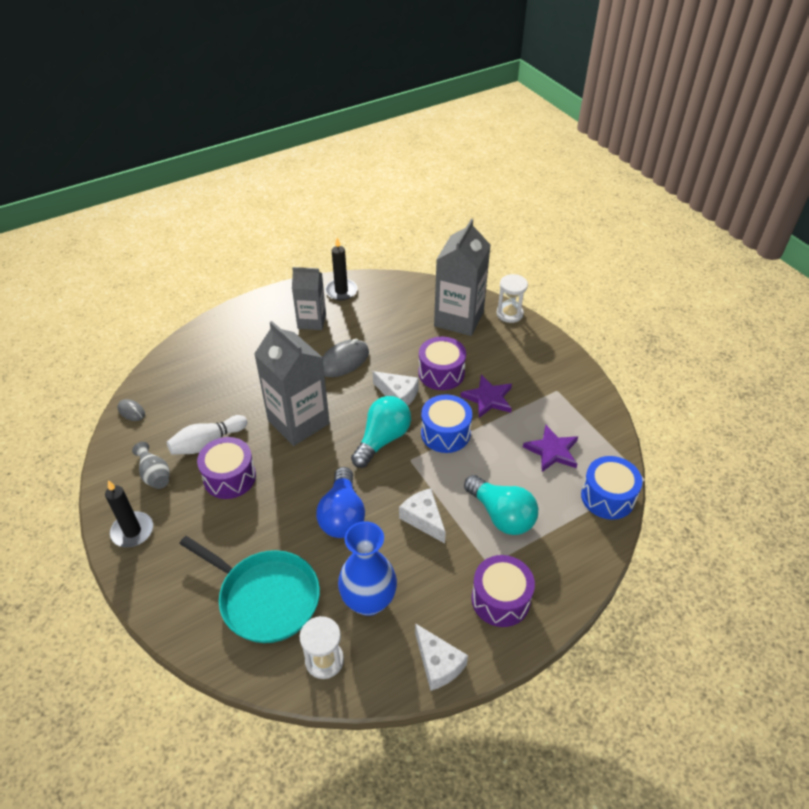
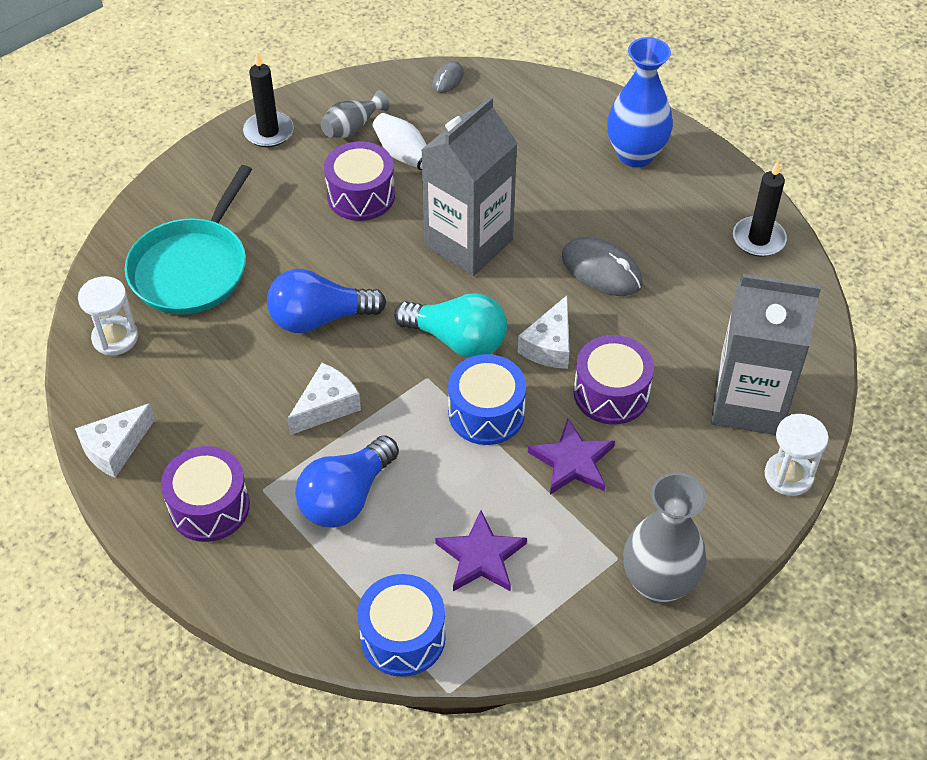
camera: 80 degrees right, 5 degrees up
grey carton [292,267,326,330] -> none
blue vase [338,521,397,616] -> blue vase moved to [607,37,673,167]
turquoise light bulb [464,475,538,535] -> blue light bulb [295,435,399,528]
none -> grey vase [623,472,707,604]

